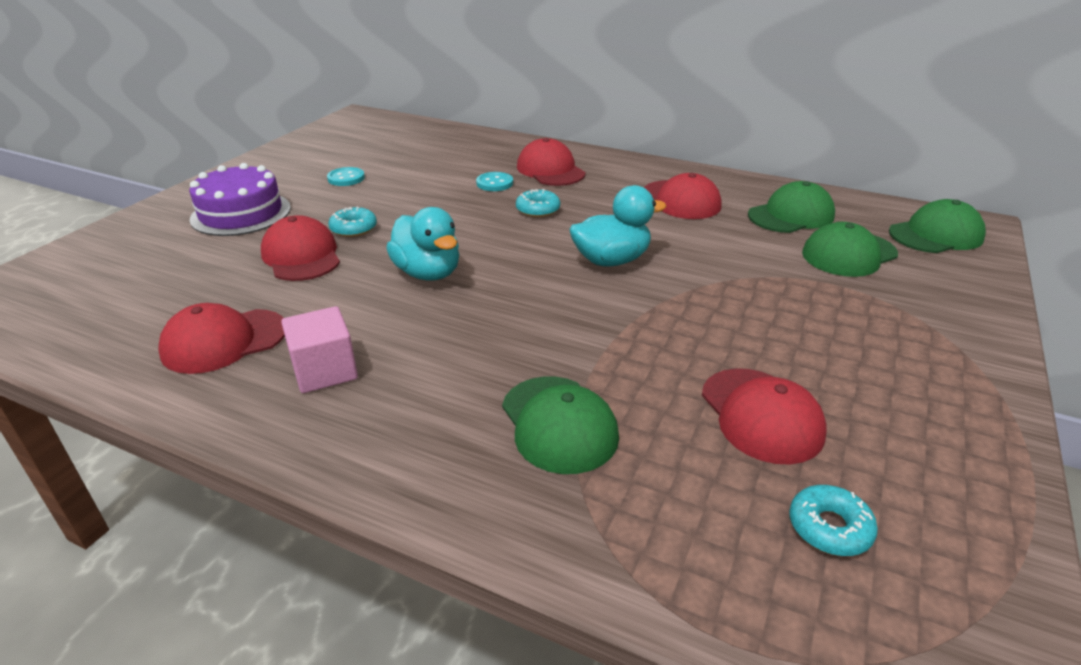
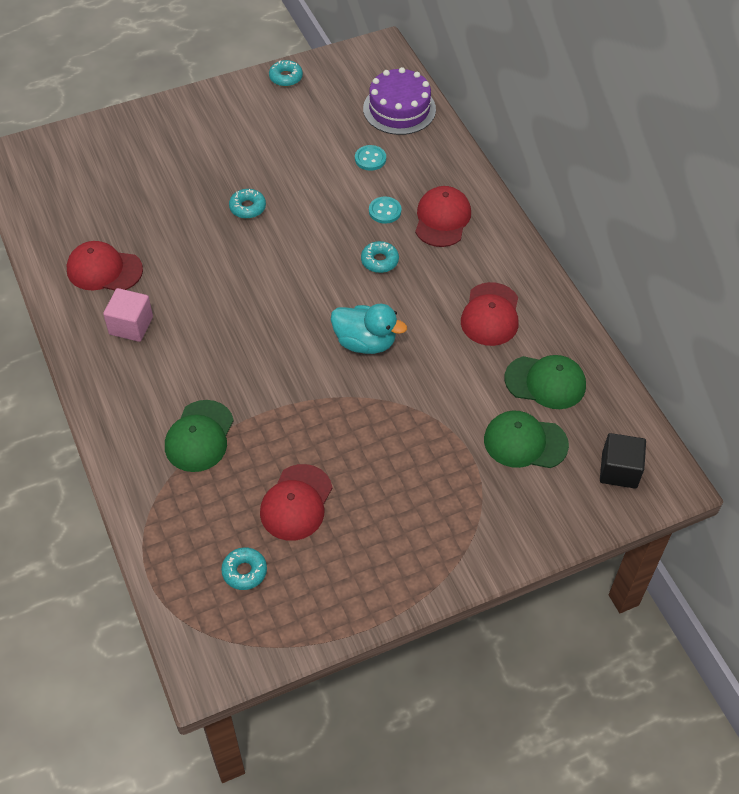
camera: 40 degrees right, 20 degrees up
purple cake [189,163,291,236] -> purple cake moved to [363,67,436,135]
red cap [261,215,340,281] -> none
turquoise button [327,167,365,186] -> turquoise button moved to [355,145,386,171]
turquoise duck [386,207,459,281] -> none
green cap [889,199,986,253] -> black cube [600,433,646,489]
none -> turquoise donut [269,60,303,87]

